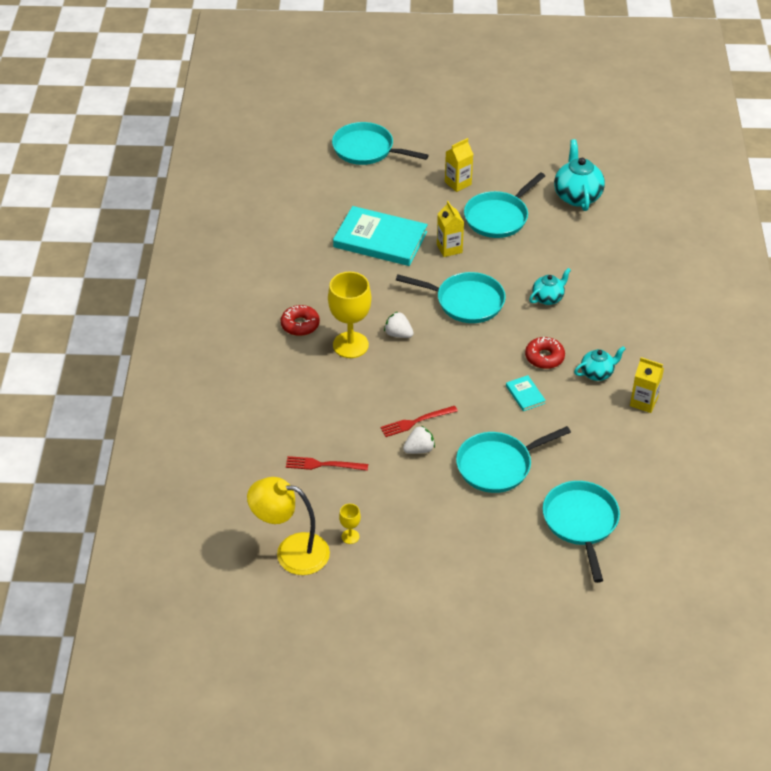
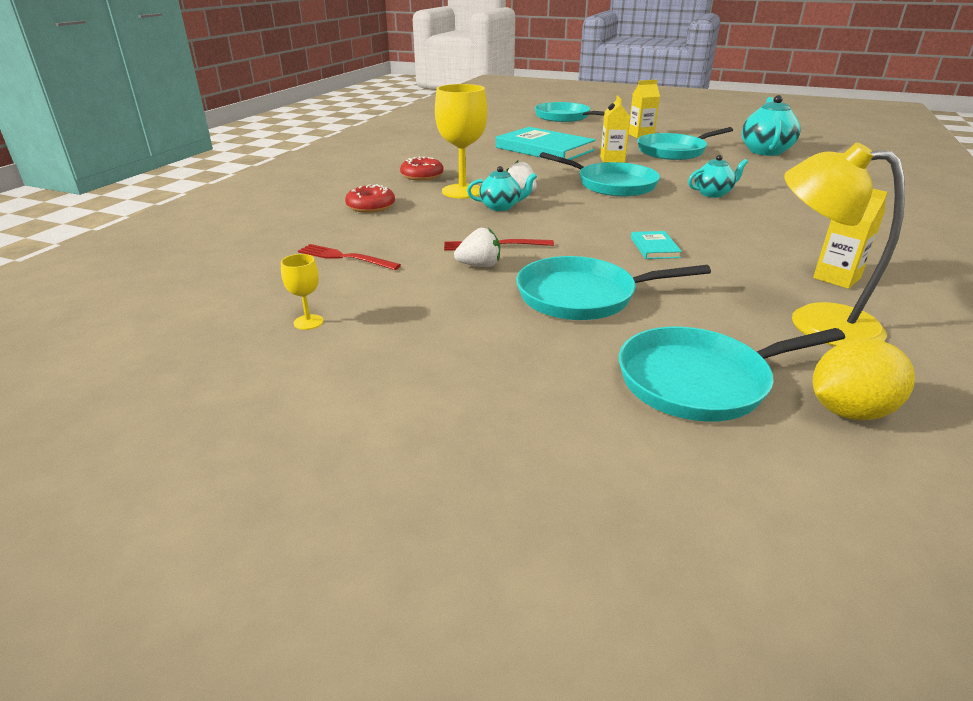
camera: 20 degrees right, 15 degrees down
yellow lamp [247,477,330,575] -> yellow lamp moved to [784,142,905,346]
red donut [525,336,565,369] -> red donut moved to [345,184,395,213]
turquoise pan [543,481,620,583] -> turquoise pan turned 120 degrees counterclockwise [619,327,845,422]
turquoise teapot [574,346,626,381] -> turquoise teapot moved to [467,166,537,211]
none -> yellow lemon [813,338,915,420]

